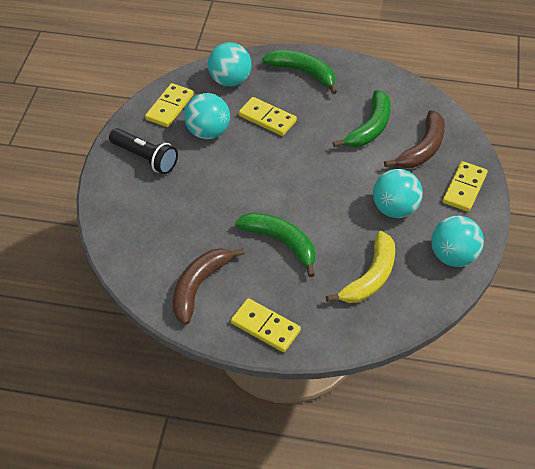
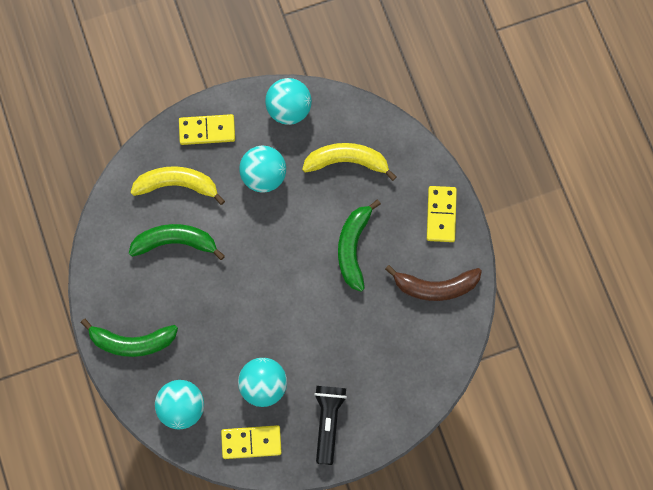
camera: 120 degrees left, 25 degrees up
yellow domino [238,97,297,136] -> none
green banana [262,50,337,94] -> green banana turned 90 degrees counterclockwise [81,319,178,357]
brown banana [384,110,445,168] -> yellow banana [131,166,225,205]

